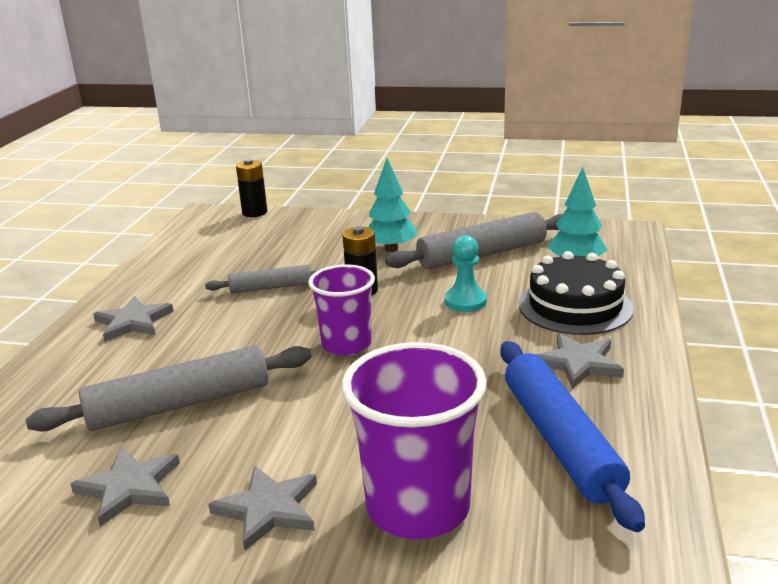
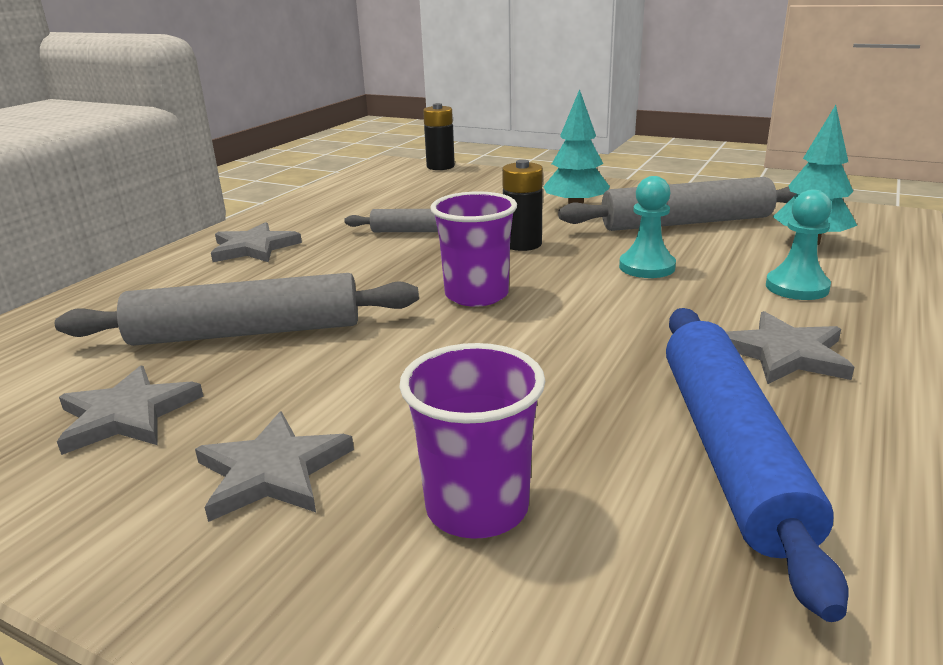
camera: 15 degrees right, 0 degrees up
purple cup [342,342,487,539] -> purple cup [399,343,545,539], size x0.65
black cake [519,251,634,335] -> turquoise pawn [766,189,832,300]

